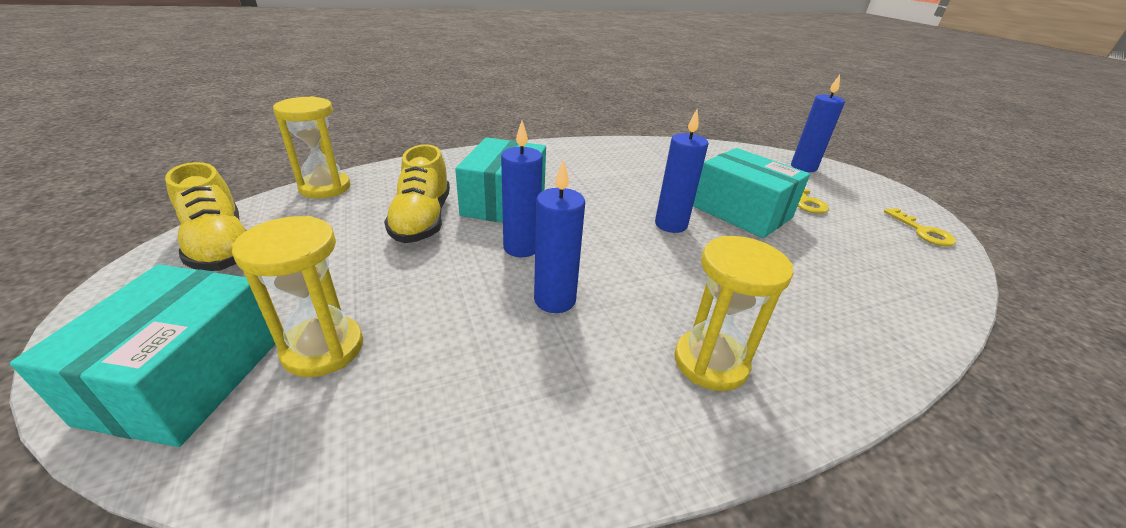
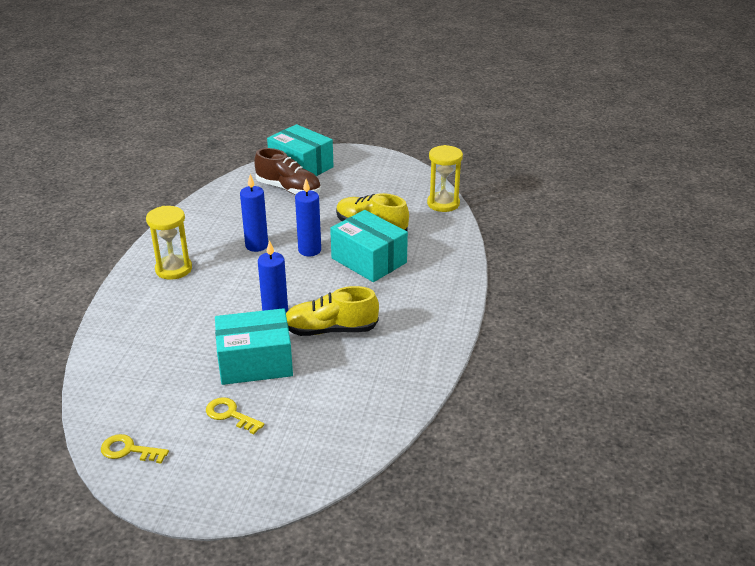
camera: 125 degrees right, 0 degrees up
yellow shoe [165,162,247,271] -> yellow shoe moved to [286,286,379,336]
yellow hourglass [232,216,363,377] -> brown shoe [254,148,321,195]
blue candle [791,75,845,172] -> none

